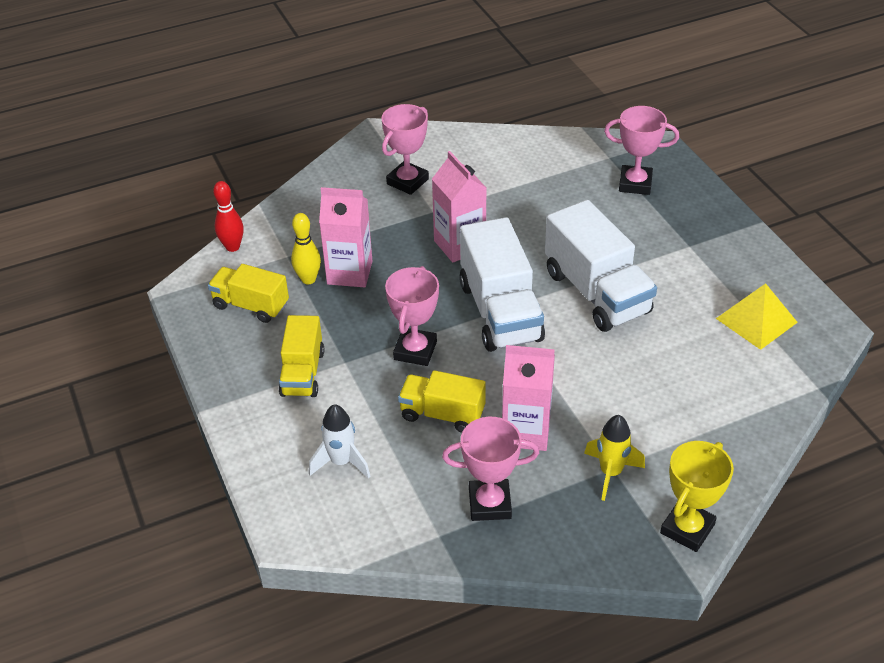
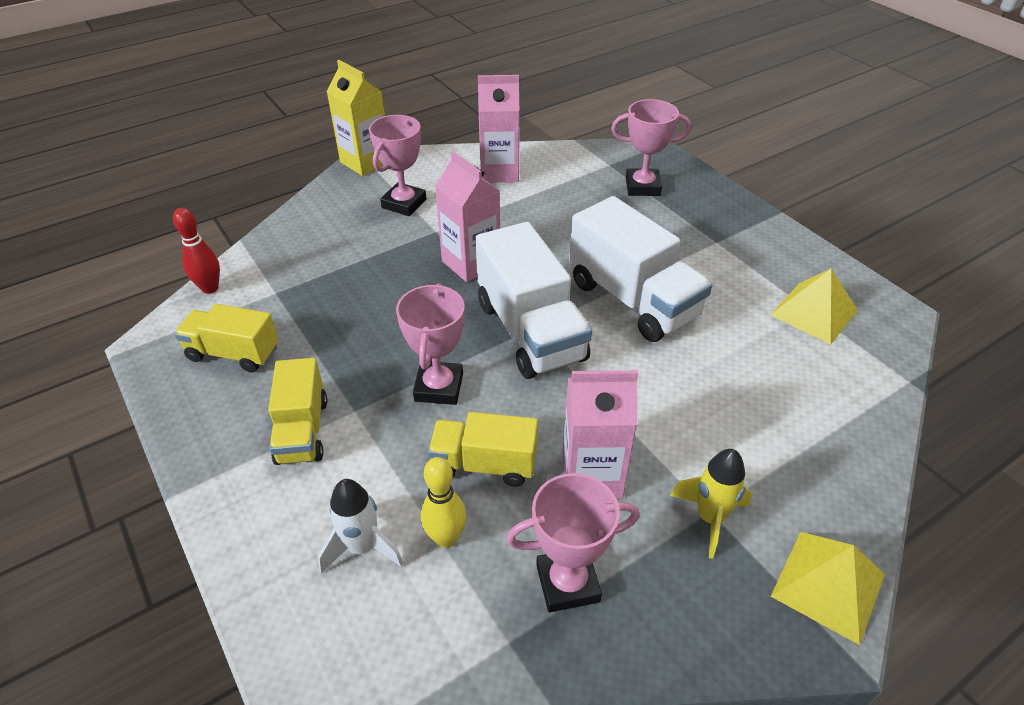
camera: 10 degrees left, 0 degrees up
yellow bowling pin [291,213,321,284] -> yellow bowling pin moved to [421,457,466,548]
pink carton [319,187,372,287] -> pink carton moved to [478,75,520,183]
yellow trophy [660,441,734,552] -> yellow pyramid [771,532,885,645]
none -> yellow carton [327,60,385,176]

